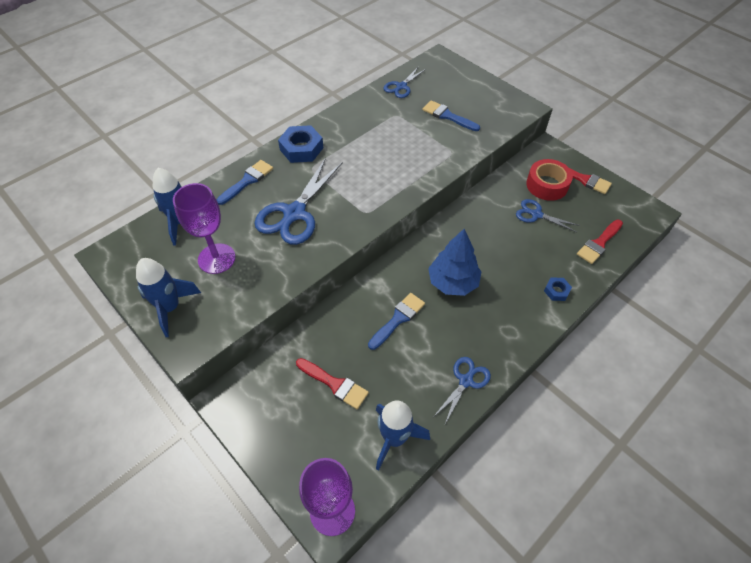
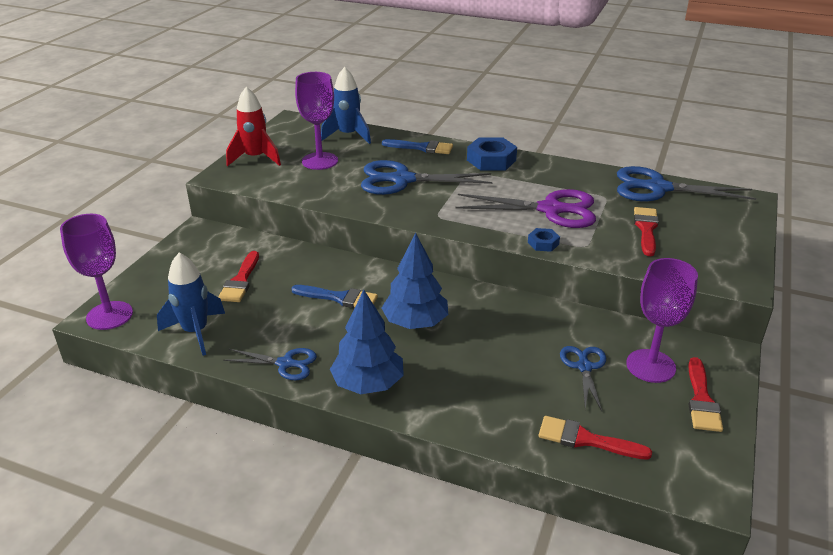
camera: 65 degrees right, 20 degrees down
blue rocket [136,258,201,337] -> red rocket [226,87,281,166]
blue scissors [383,66,426,98] -> blue scissors [617,166,756,201], size x1.81
blue brush [423,100,480,131] -> red brush [634,207,659,256]
red tape [526,159,573,201] -> purple goblet [626,258,698,383]
blue nut [544,277,572,301] -> blue nut moved to [528,228,560,252]
none -> blue tree [330,290,404,394]
none -> purple scissors [456,189,596,228]

